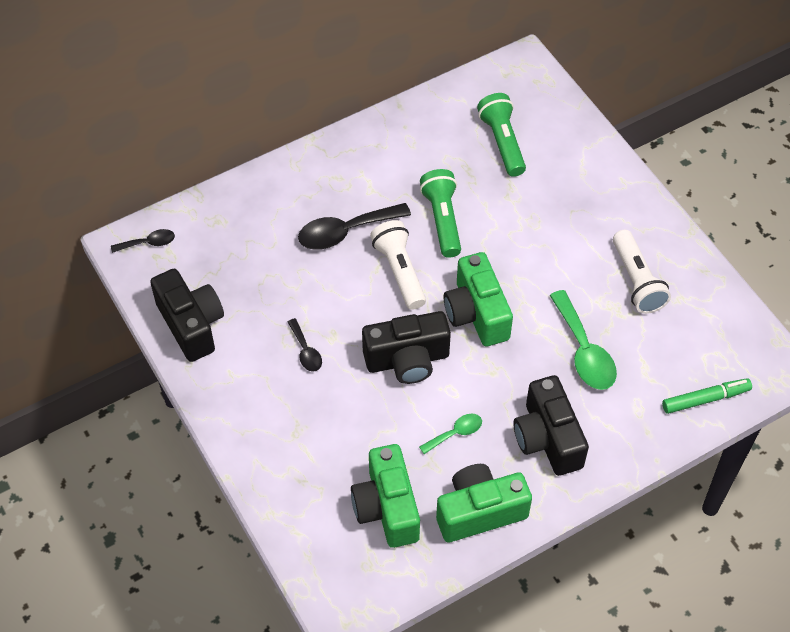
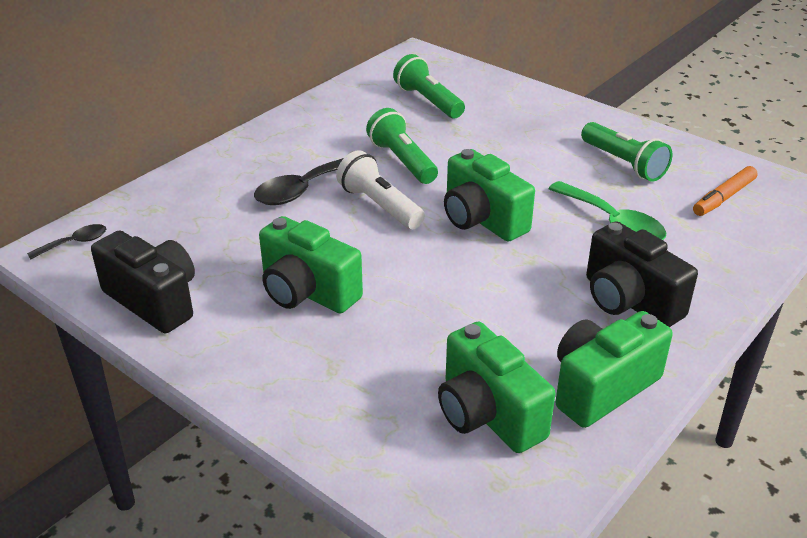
camera: 20 degrees left, 20 degrees down
black spoon [288,318,322,372] -> green camera [259,216,363,313]
black camera [362,311,451,384] -> none
green spoon [419,414,482,454] -> none
white flashlight [613,230,671,314] -> green flashlight [581,122,673,182]
green marker [662,378,752,414] -> none
none -> orange marker [693,166,758,216]

